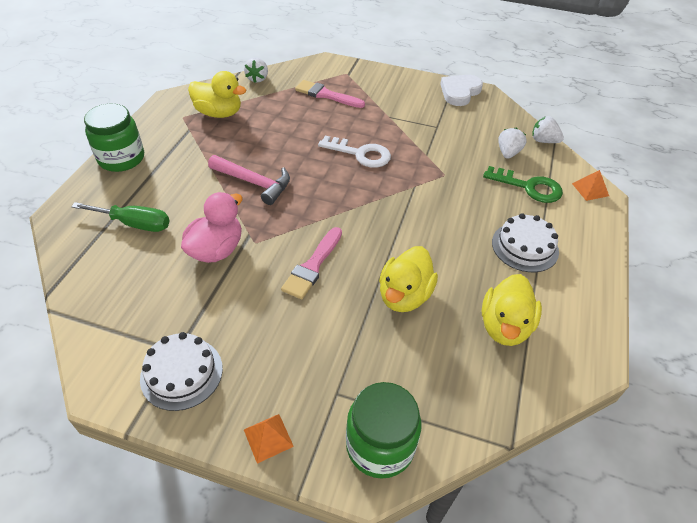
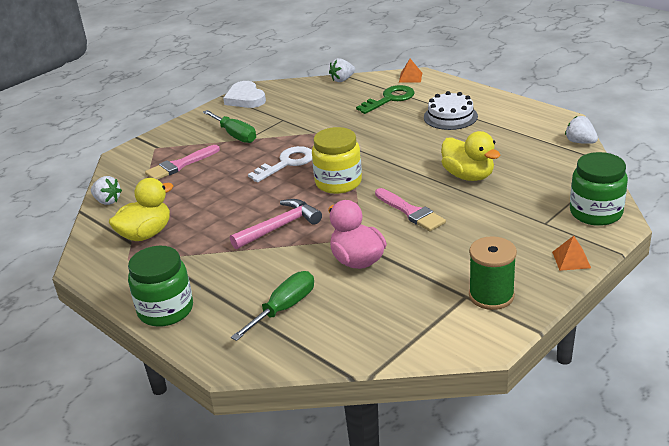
camera: 60 degrees left, 15 degrees down
white cake [140,332,223,411] -> green spool [469,236,517,310]
yellow duck [482,274,542,346] -> none
white strawberry [499,128,527,159] -> white strawberry moved to [565,116,598,144]
none -> green screwdriver [203,110,256,143]
none -> yellow jar [312,127,362,194]

